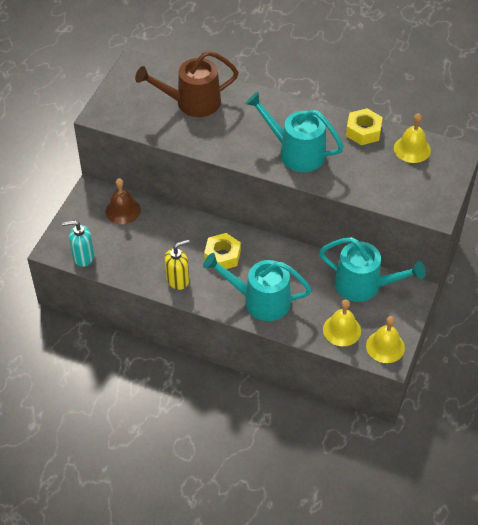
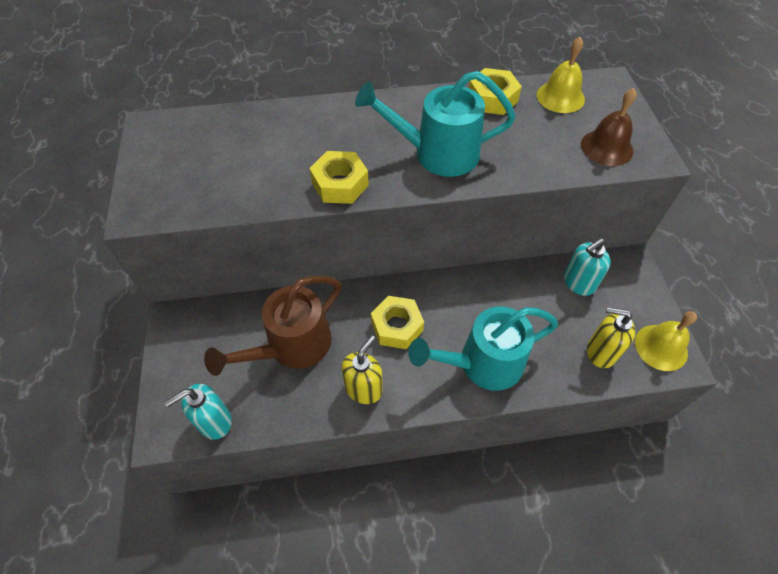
camera: 30 degrees left, 5 degrees up
brown bell [106,178,141,224] -> brown bell moved to [581,88,637,166]
brown watering can [135,51,239,117] -> brown watering can moved to [204,276,341,376]
turquoise watering can [319,237,426,302] -> turquoise soap dispenser [564,238,611,296]
yellow bell [323,299,361,346] -> yellow soap dispenser [587,307,635,368]
none -> yellow nut [309,151,369,204]

